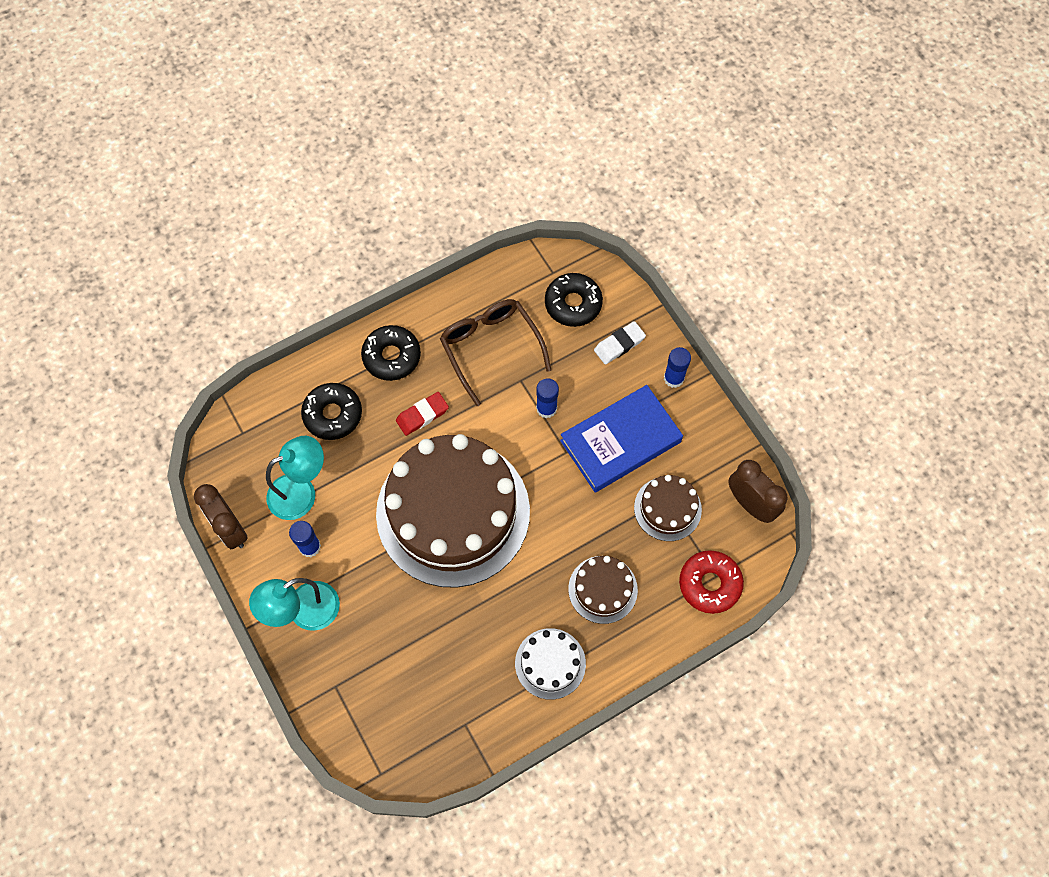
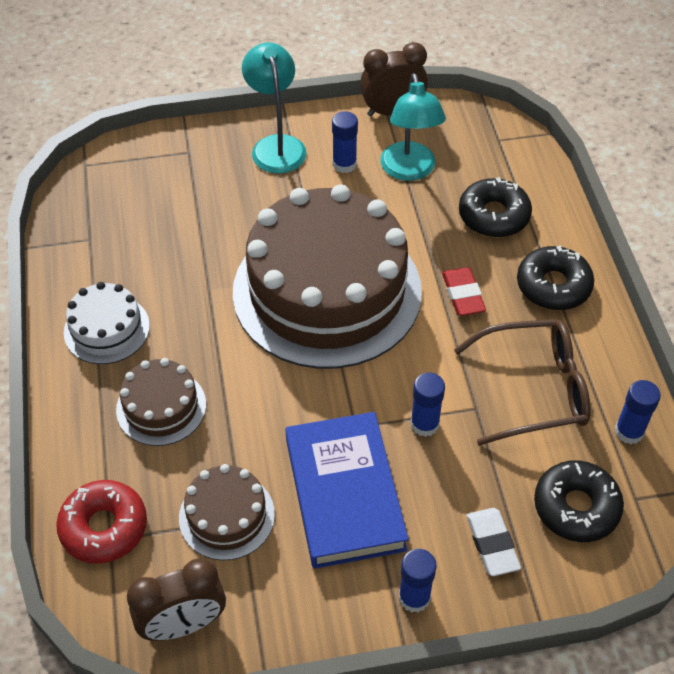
camera: 110 degrees right, 15 degrees down
none -> blue glue stick [615,380,661,444]

